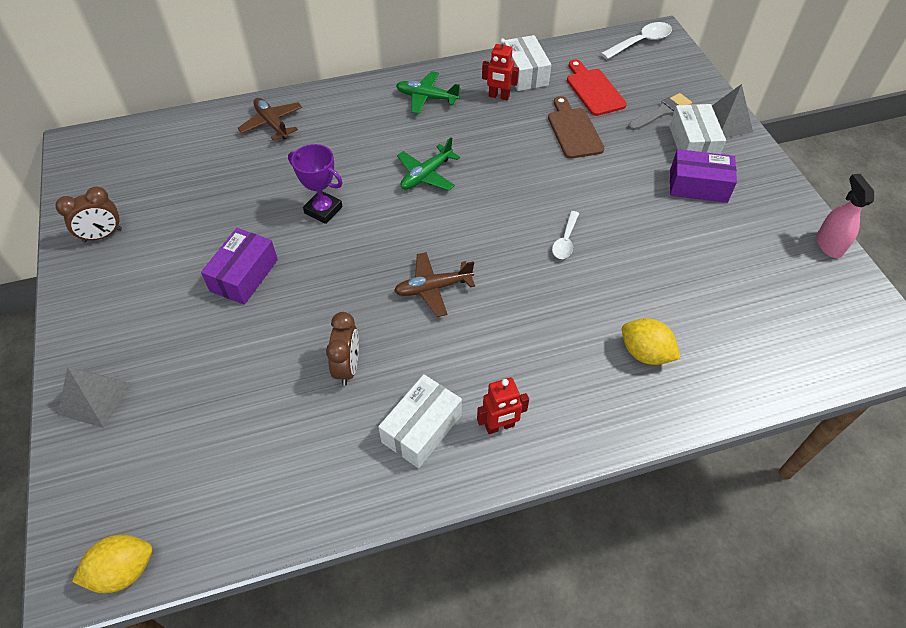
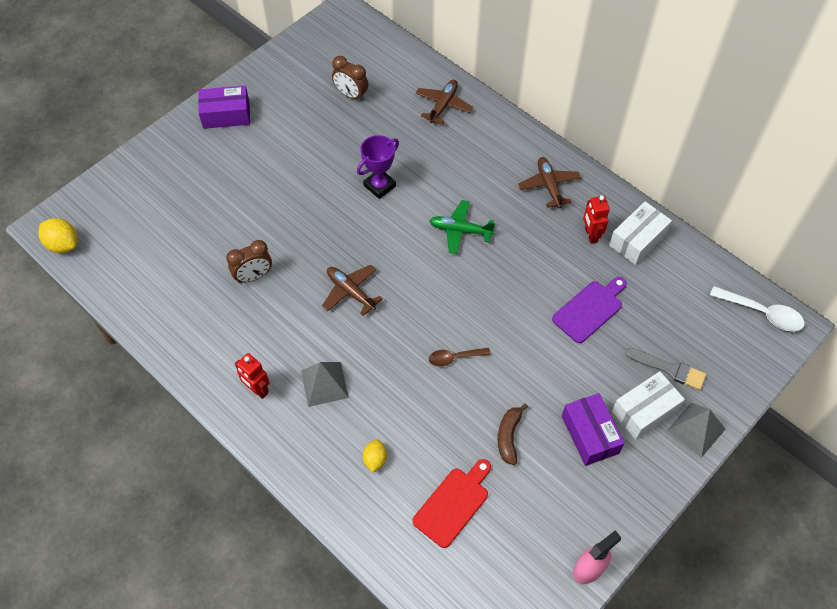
camera: 60 degrees right, 5 degrees up
brown clock [56,187,122,243] -> brown clock moved to [332,56,368,101]
grey pyramid [58,367,131,428] -> grey pyramid moved to [301,362,349,407]
purple box [201,228,278,305] -> purple box moved to [198,86,250,129]
purple trophy [288,144,343,224] -> purple trophy turned 45 degrees clockwise [357,135,399,199]
white box [378,374,462,468] -> none
green plane [396,71,461,114] -> brown plane [518,157,581,208]
brown cutting board [548,96,604,159] -> purple cutting board [552,277,627,343]
white spoon [552,211,579,259] -> brown spoon [429,348,491,367]
red cutting board [567,60,627,116] -> red cutting board moved to [412,459,491,548]
yellow lemon [622,318,681,365] -> yellow lemon [363,439,387,473], size x0.64
none -> brown banana [498,403,528,465]

